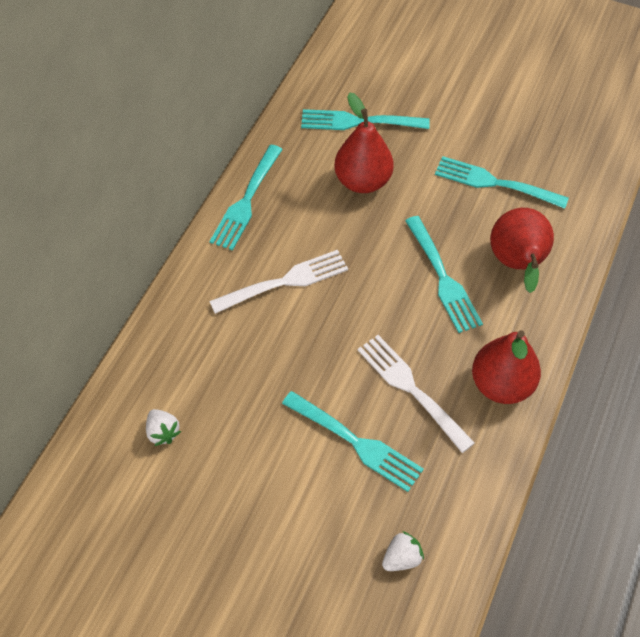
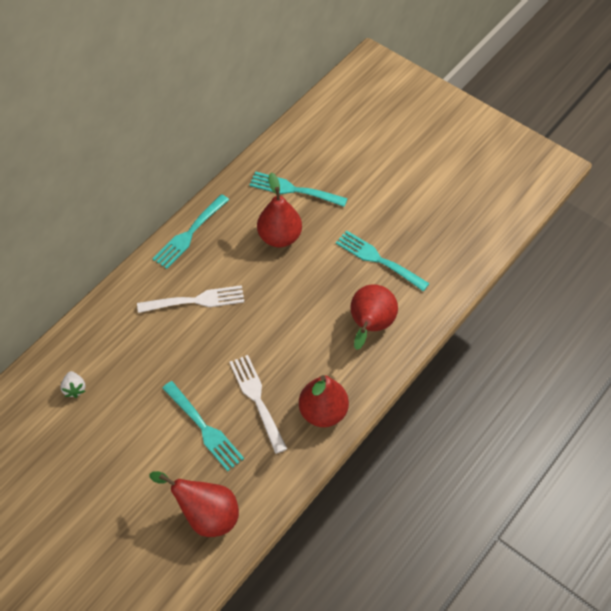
camera: 15 degrees right, 0 degrees up
white strawberry [382,531,424,571] -> red pear [149,471,239,537]
turquoise fork [405,216,483,333] -> none

